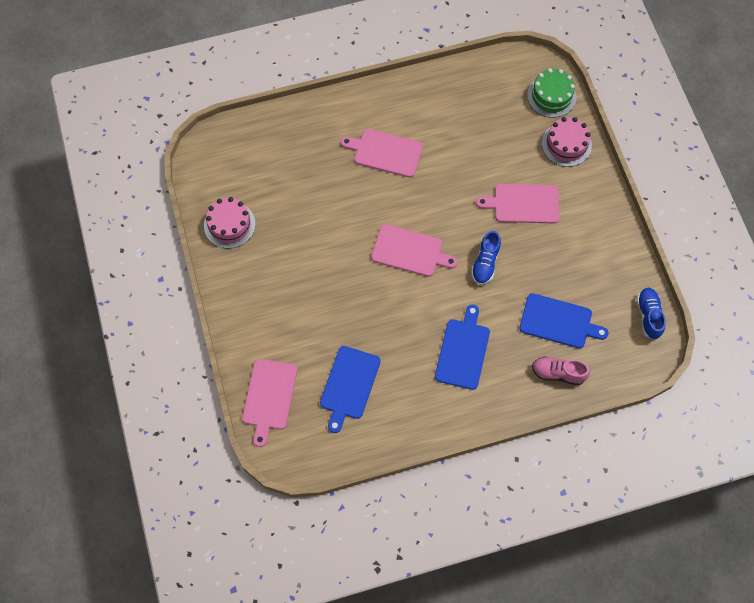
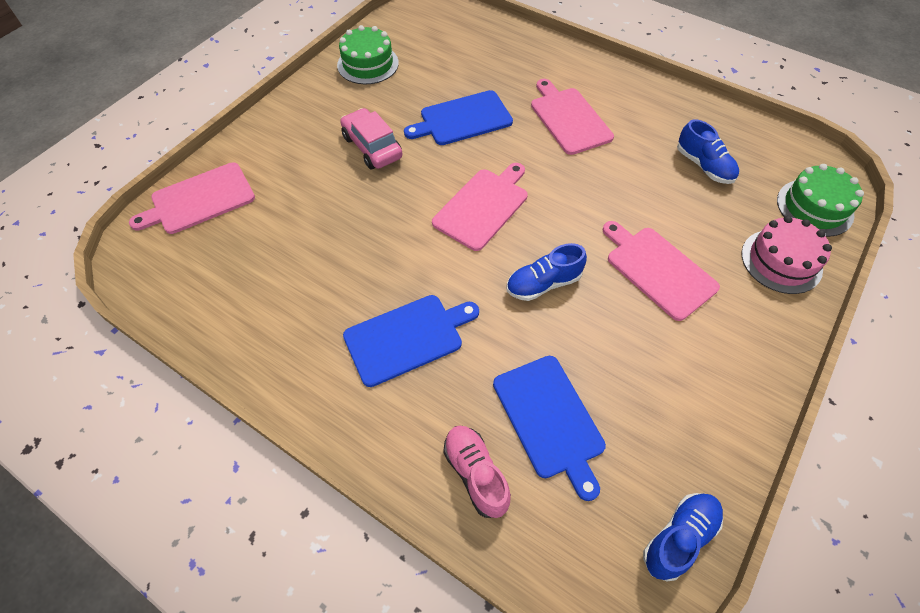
camera: 50 degrees right, 10 degrees down
pink cake [204,197,256,249] -> green cake [337,25,399,84]
blue cutting board [320,346,381,433] -> blue cutting board moved to [404,90,513,145]
pink cutting board [371,224,457,277] -> pink cutting board turned 120 degrees counterclockwise [432,163,528,251]
none -> pink car [340,108,402,169]
none -> blue shoe [677,119,739,184]

